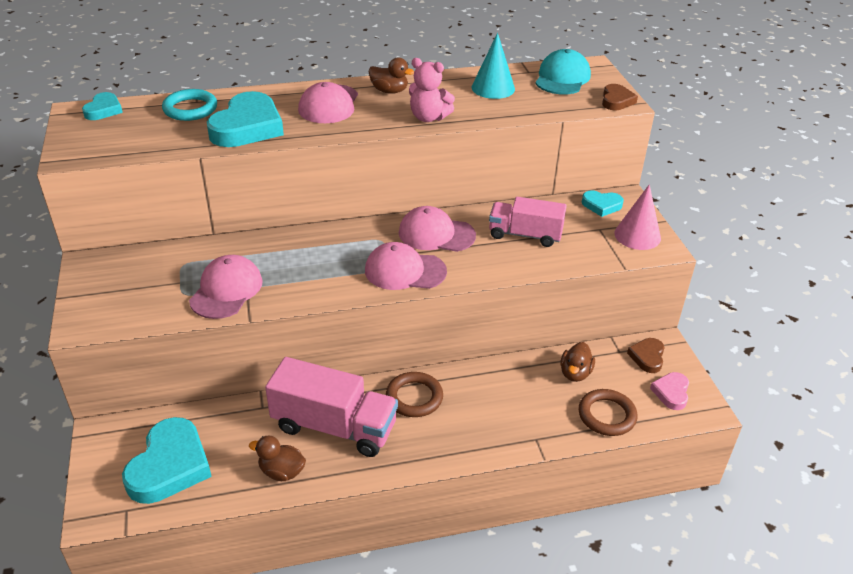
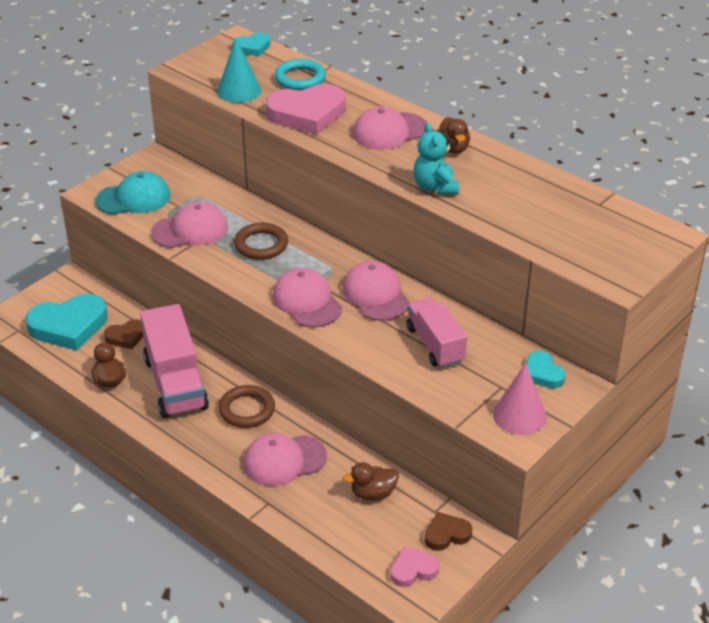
camera: 55 degrees right, 0 degrees up
turquoise heart [207,91,284,147] -> pink heart [266,84,346,135]
pink teddy bear [409,58,455,122] -> turquoise teddy bear [413,123,459,194]
turquoise cone [472,33,515,99] -> turquoise cone moved to [217,38,262,103]
turquoise cap [535,49,591,94] -> turquoise cap moved to [95,171,170,215]
brown ring [578,389,638,436] -> brown ring moved to [234,223,288,260]
brown heart [602,84,638,110] -> brown heart moved to [104,319,143,349]
none -> pink cap [243,433,327,486]

